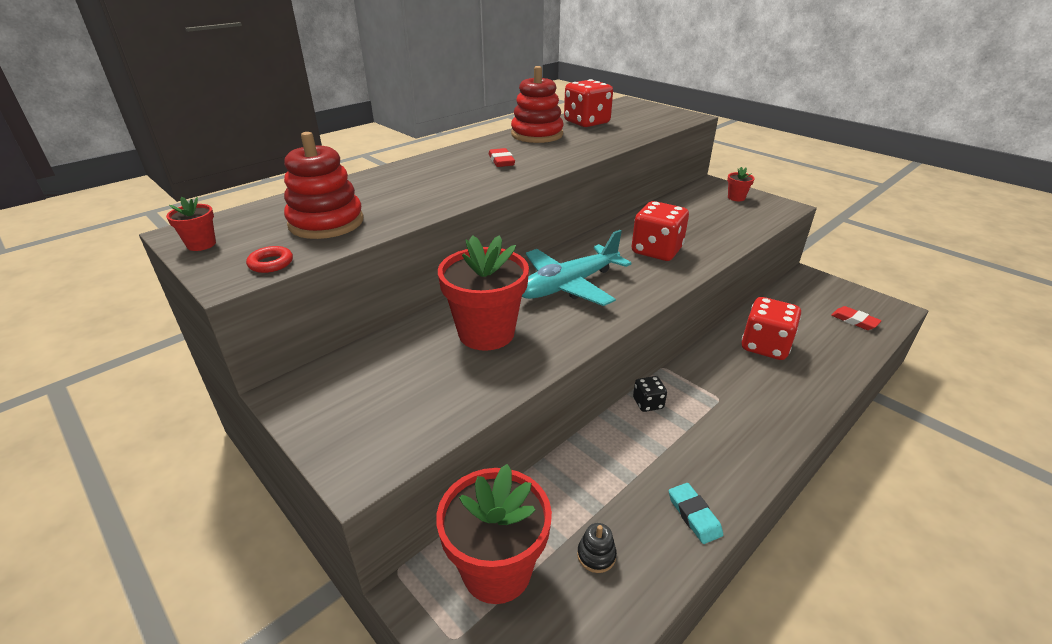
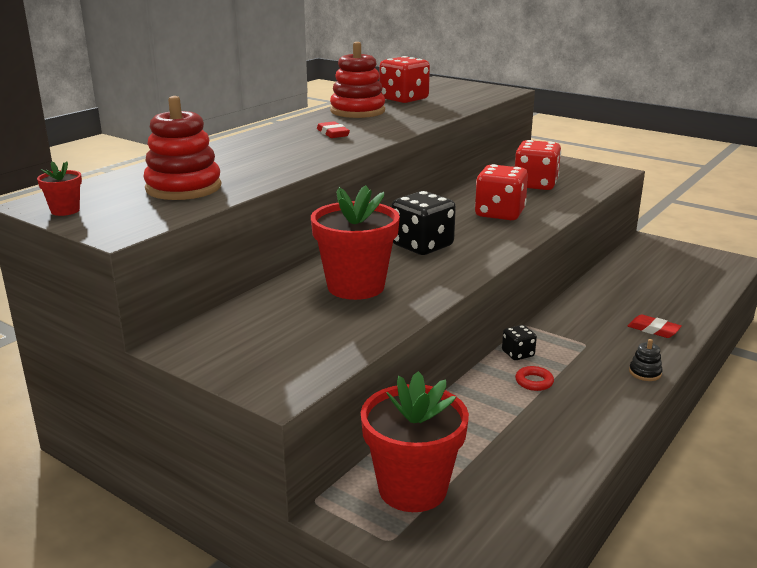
camera: 10 degrees left, 10 degrees down
red ring [246,246,293,273] -> red ring moved to [515,366,554,391]
turquoise plane [522,230,631,306] -> black dice [391,191,456,255]
black stacking toy [577,523,617,573] -> black stacking toy moved to [629,339,663,381]
turquoise eraser [669,483,723,544] -> none
red flower pot [727,167,755,201] -> none
red dice [742,297,801,360] -> red dice moved to [515,140,561,190]
red eraser [831,306,882,330] -> red eraser moved to [628,314,682,338]

